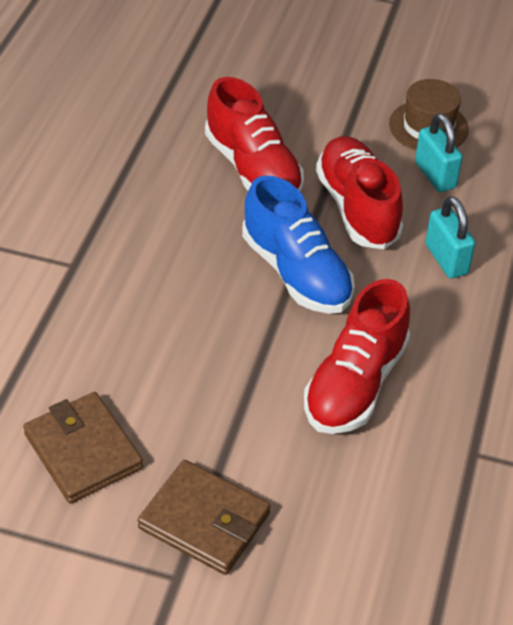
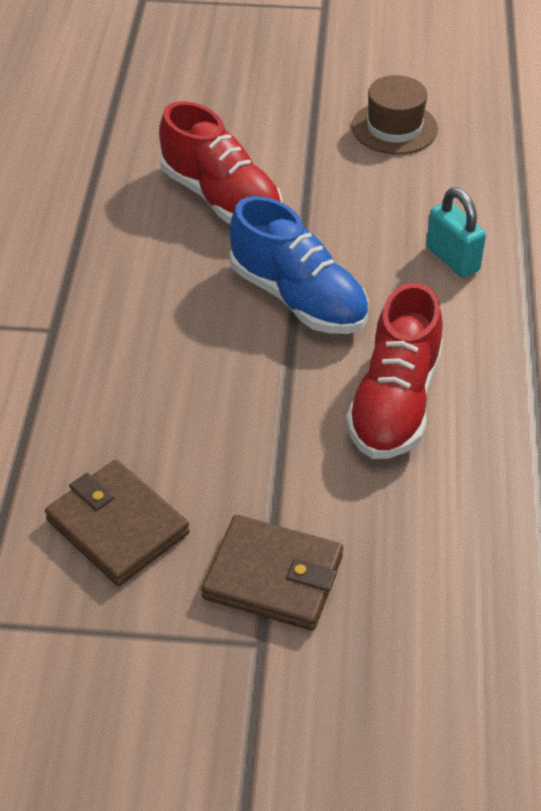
camera: 10 degrees left, 0 degrees up
red shoe [316,136,403,249] -> none
turquoise padlock [415,113,463,192] -> none

